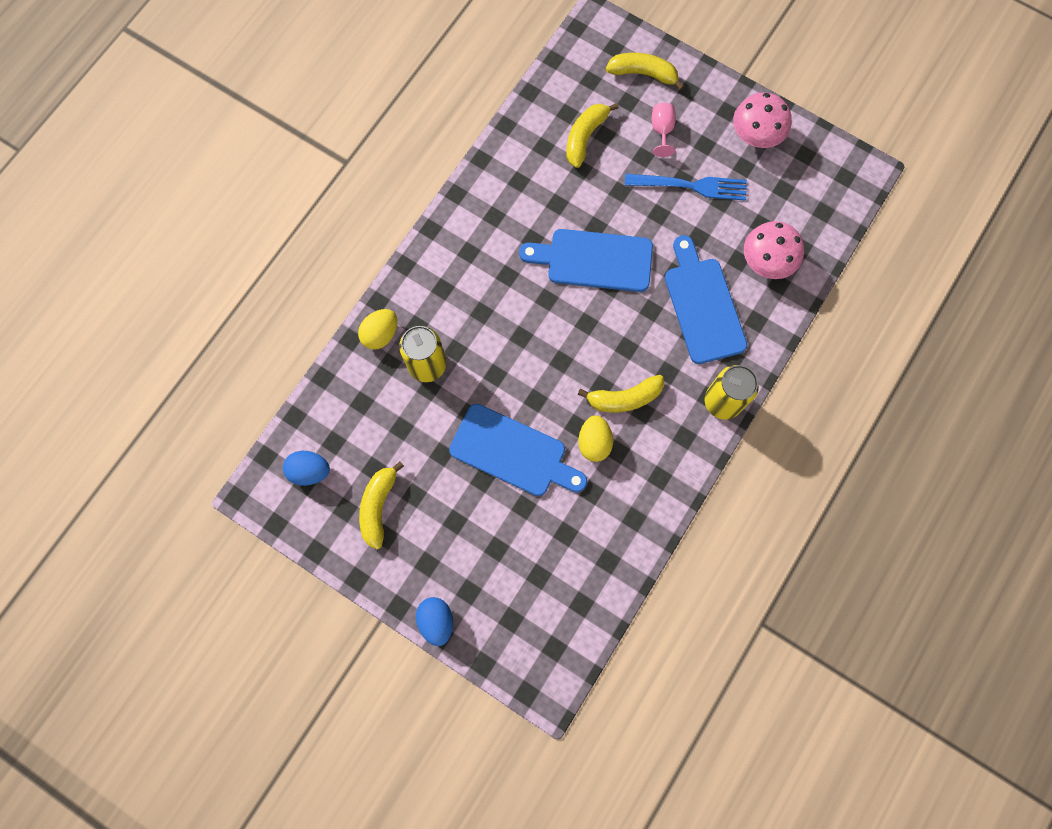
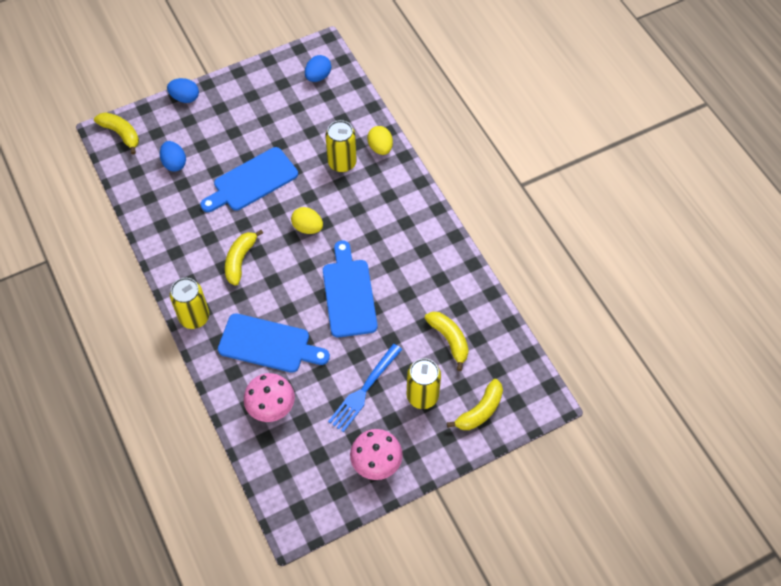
camera: 120 degrees right, 15 degrees down
yellow banana [359,461,404,549] -> yellow banana moved to [94,112,139,155]
blue cutting board [519,229,653,292] -> blue cutting board turned 45 degrees counterclockwise [323,240,377,337]
yellow egg [578,415,613,462] -> yellow egg moved to [291,207,323,234]
pink goblet [652,103,676,157] -> yellow can [407,358,441,409]
none -> blue egg [160,141,186,172]

